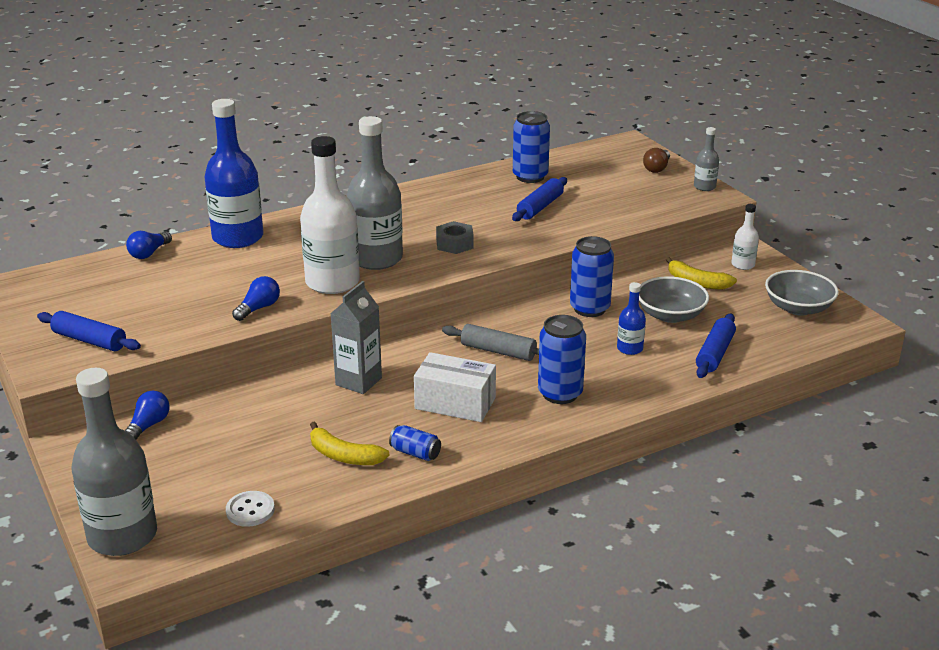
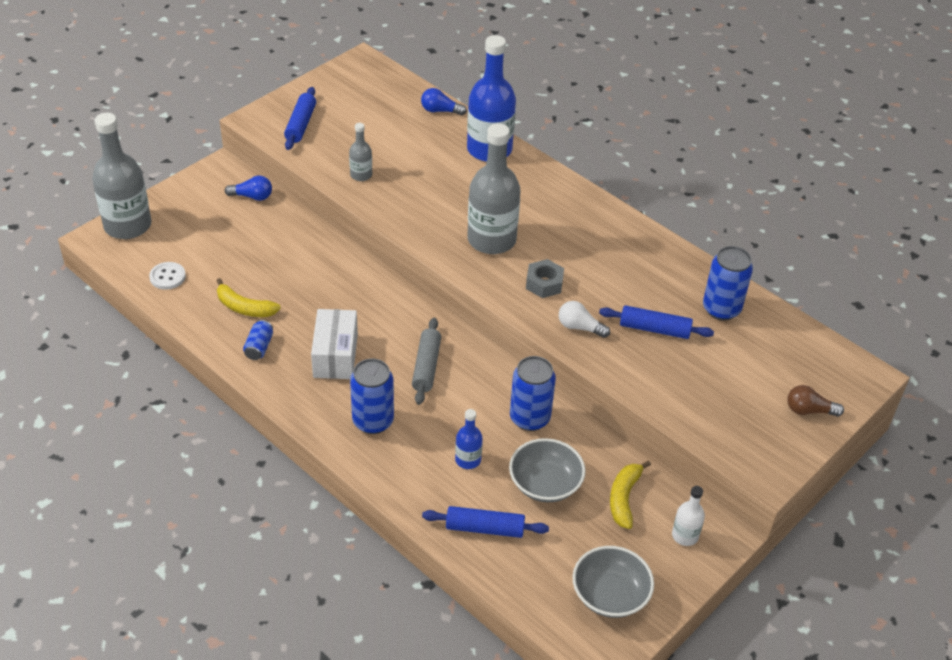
camera: 70 degrees right, 15 degrees up
blue light bulb [232,276,280,321] -> none
white bottle [300,136,360,294] -> none
yellow banana [310,421,389,465] -> yellow banana turned 75 degrees counterclockwise [216,278,281,317]
grey carton [330,281,382,394] -> none
grey bottle [694,127,719,191] -> grey bottle moved to [349,123,372,181]
none -> white light bulb [559,301,610,338]

